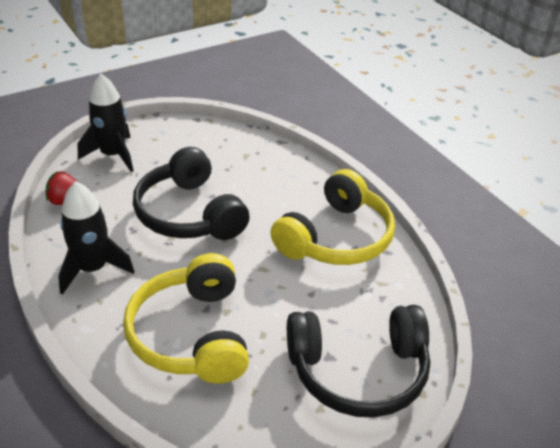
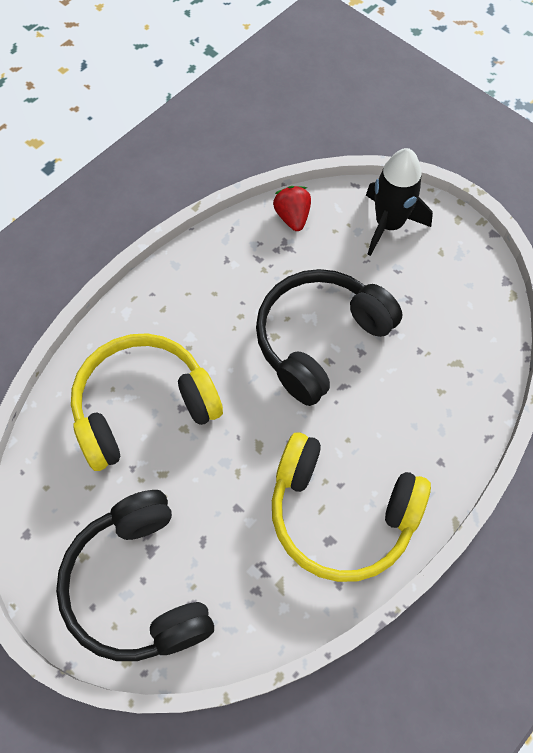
camera: 75 degrees right, 25 degrees up
black rocket [58,181,135,295] -> none

